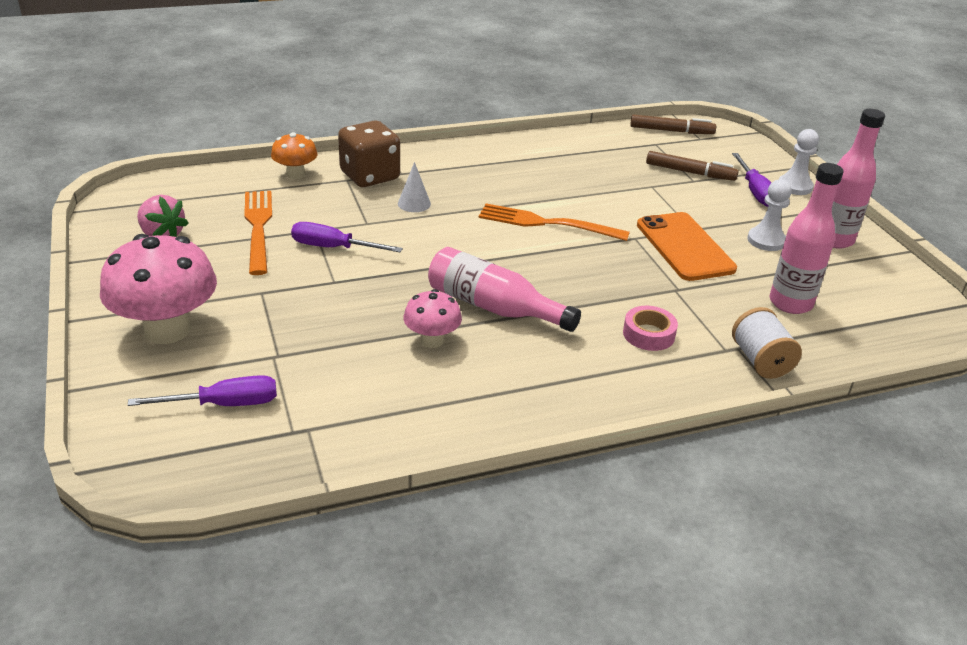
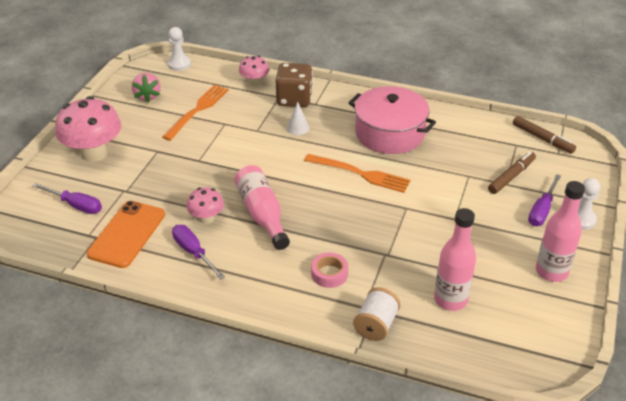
camera: 40 degrees right, 5 degrees up
orange mushroom [271,132,317,179] -> pink mushroom [239,56,269,86]
purple screwdriver [291,222,403,252] -> purple screwdriver moved to [172,225,225,280]
orange fork [479,203,630,241] -> orange fork turned 150 degrees clockwise [304,154,411,193]
orange phone [637,212,737,281] -> orange phone moved to [86,201,165,268]
brown marker [646,151,739,181] -> brown marker turned 105 degrees counterclockwise [488,151,536,194]
white pawn [747,179,792,251] -> white pawn moved to [167,27,191,71]
none -> pink pot [348,86,436,154]

